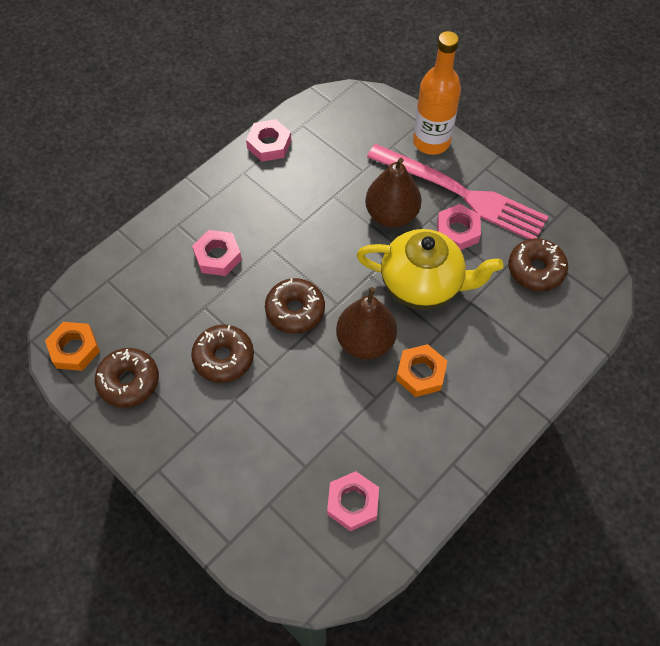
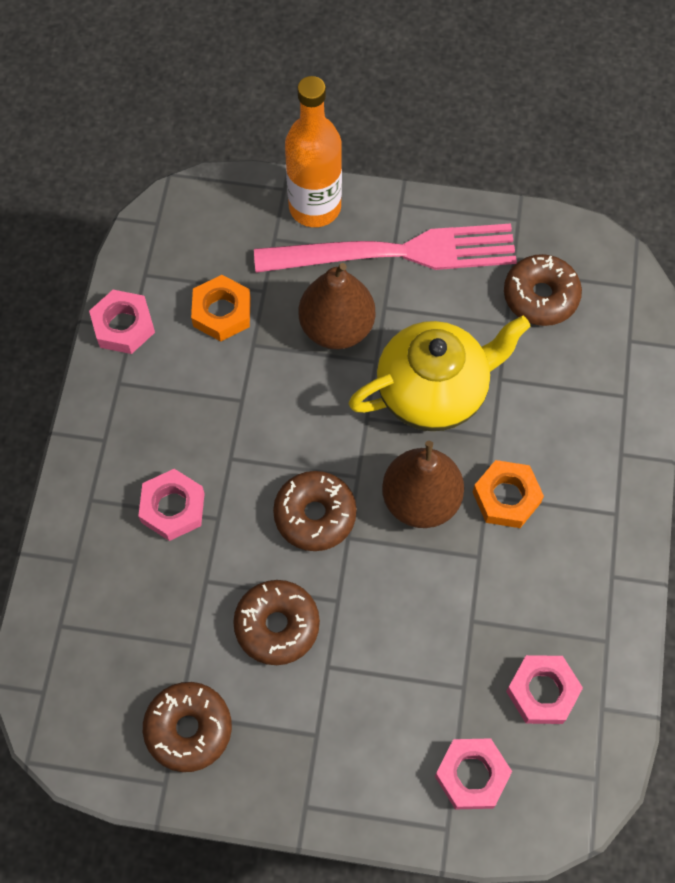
camera: 35 degrees left, 5 degrees up
orange nut [45,322,100,371] -> orange nut moved to [191,275,251,341]
pink nut [437,204,481,250] -> pink nut moved to [435,738,512,809]

